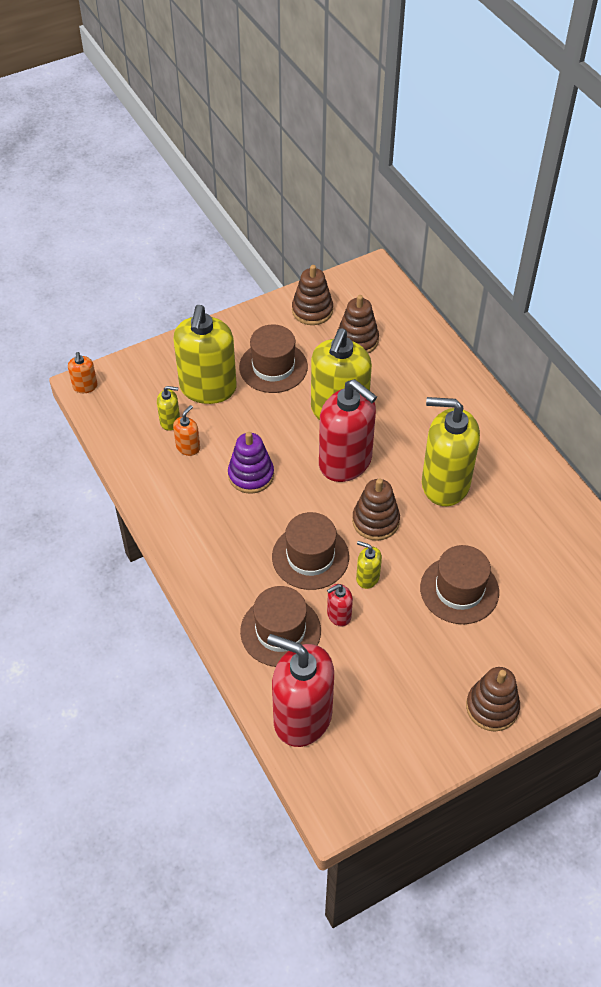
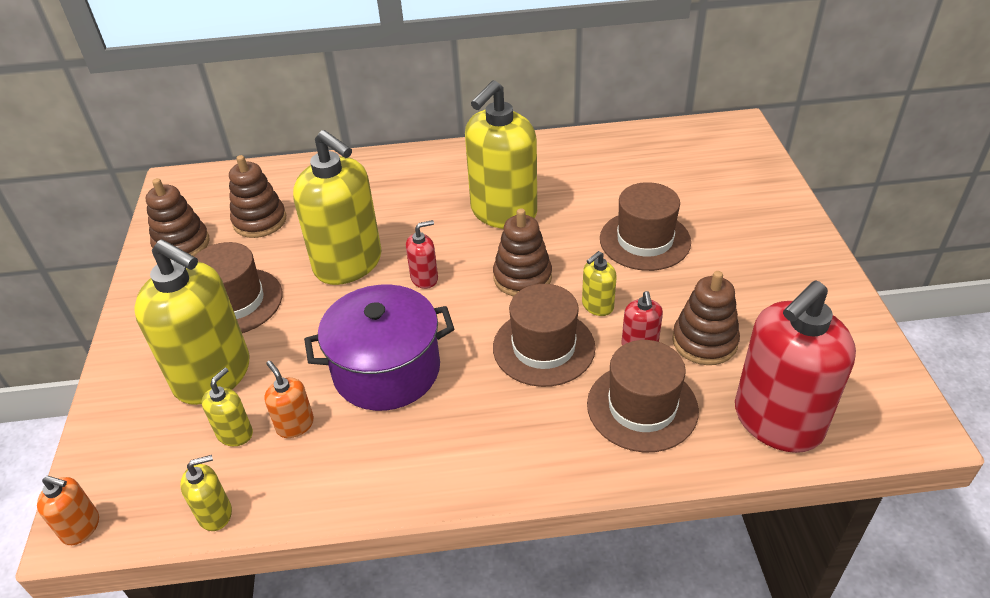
camera: 65 degrees left, 10 degrees down
purple stacking toy [228,432,274,494] -> purple pot [304,284,454,411]
red soap dispenser [319,379,377,482] -> red soap dispenser [406,220,438,289], size x0.44
brown stacking toy [466,667,520,732] -> brown stacking toy moved to [672,271,740,365]
none -> yellow soap dispenser [180,455,232,531]

